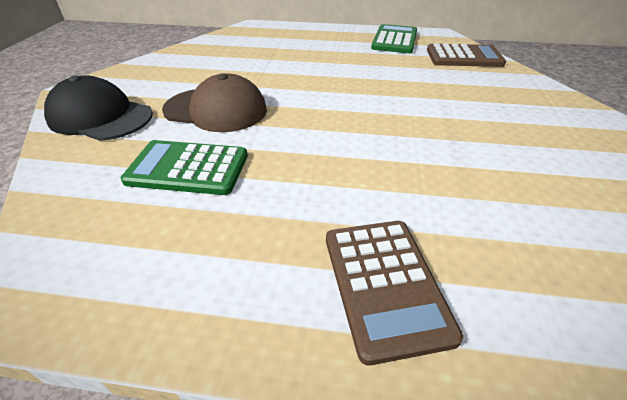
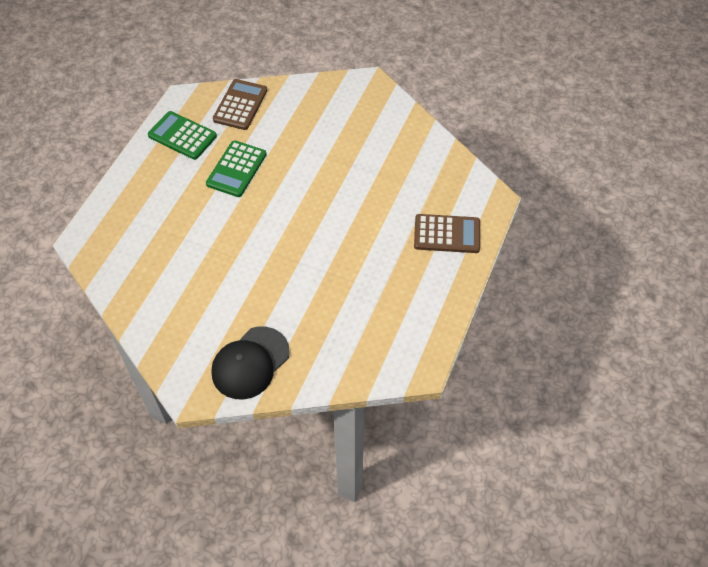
camera: 75 degrees left, 15 degrees up
green calculator [121,140,248,195] -> green calculator moved to [206,140,266,197]
brown cap [162,73,267,132] -> none

